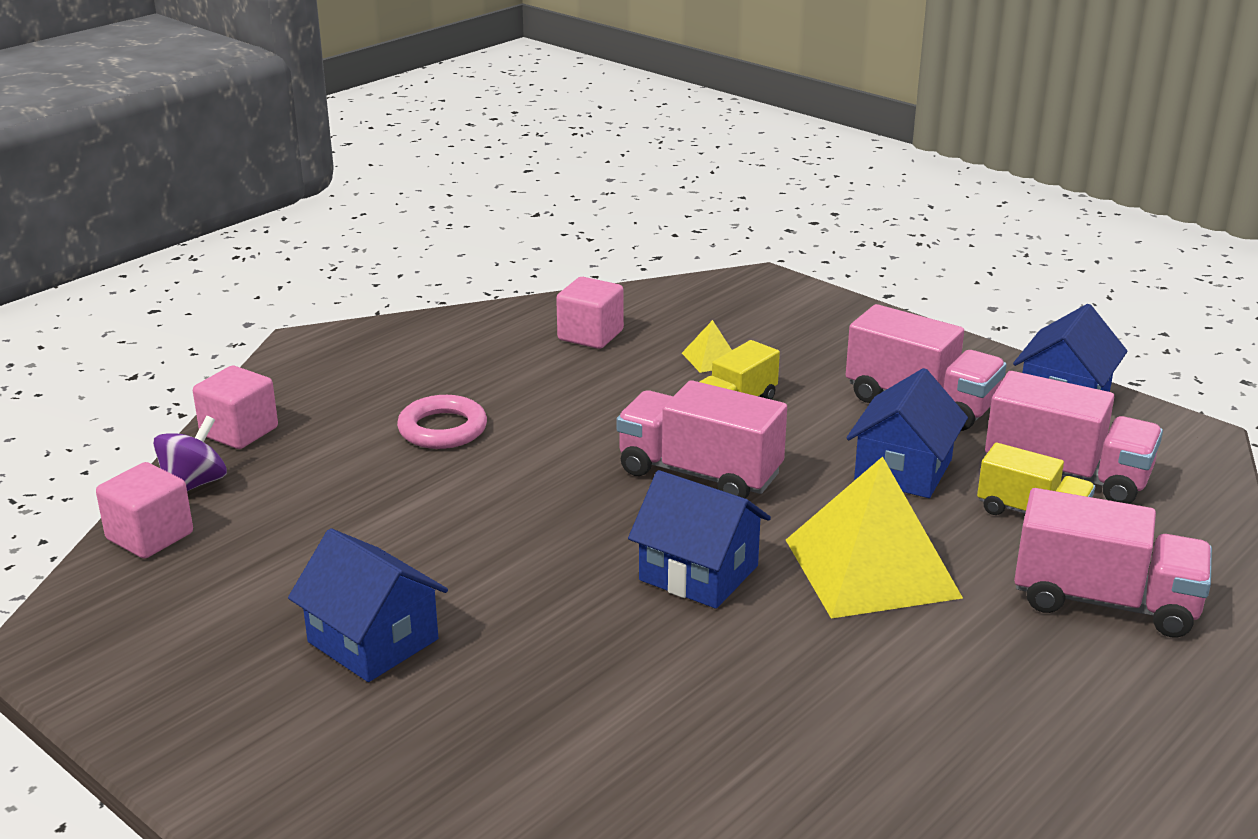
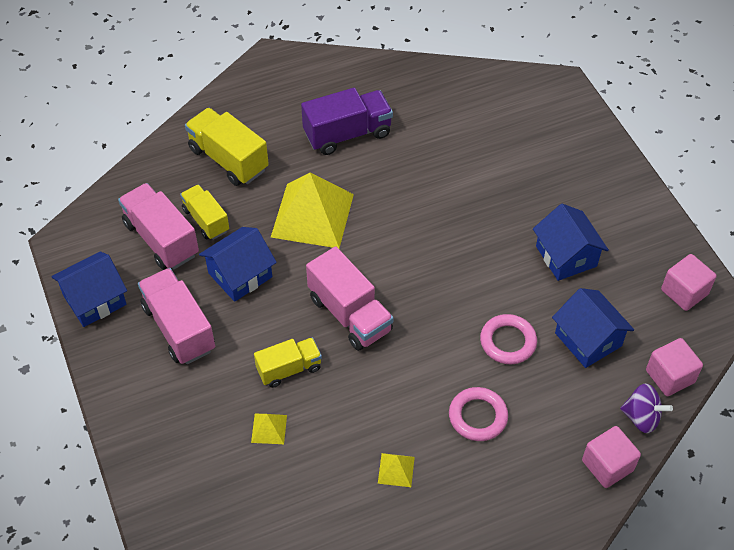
camera: 155 degrees left, 25 degrees up
purple spinning top [153,416,227,491] -> purple spinning top turned 120 degrees counterclockwise [620,383,673,433]
pink cube [556,277,624,349] -> pink cube moved to [661,254,716,311]
blue house [628,470,771,609] -> blue house moved to [552,288,634,368]
pink truck [1014,488,1212,638] -> yellow truck [185,108,269,186]
none -> purple truck [301,88,393,155]
none -> yellow pyramid [378,453,415,487]
none -> pink ring [480,314,537,364]

